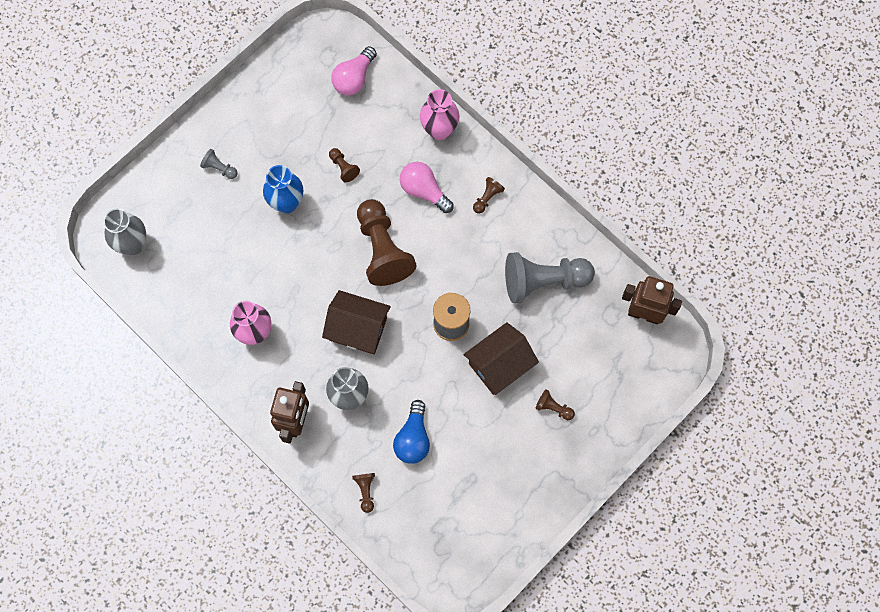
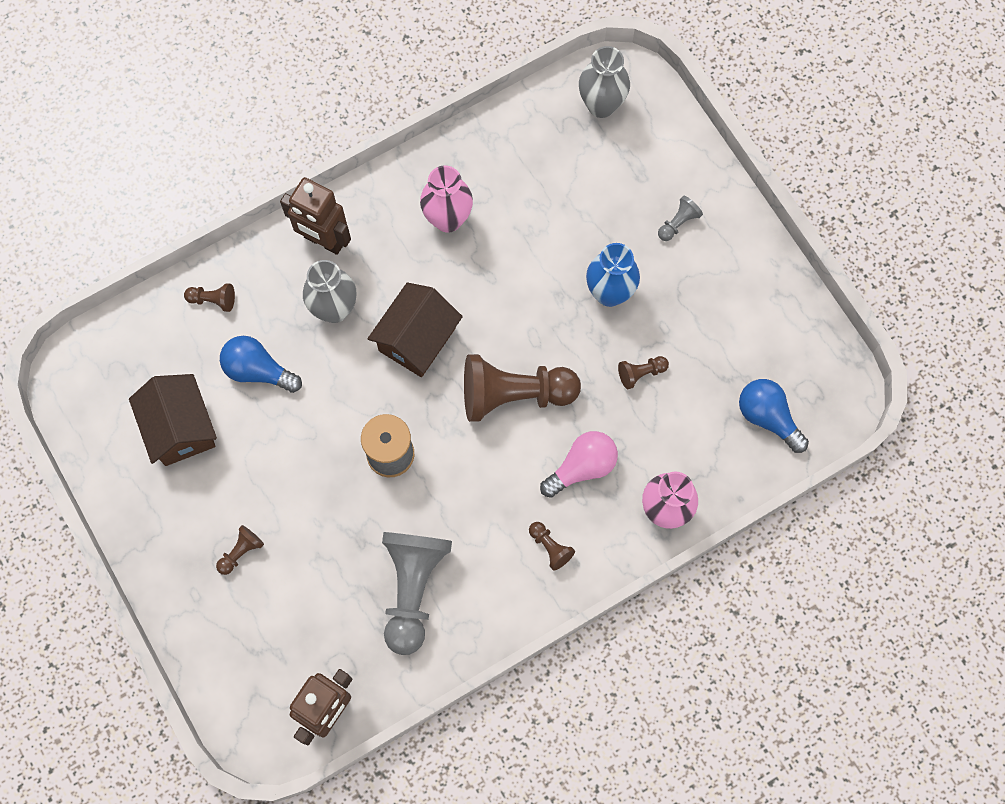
camera: 105 degrees right, 0 degrees up
pink light bulb [331,46,377,96] -> blue light bulb [739,379,809,453]
brown house [464,322,539,395] -> brown house moved to [129,374,217,466]

